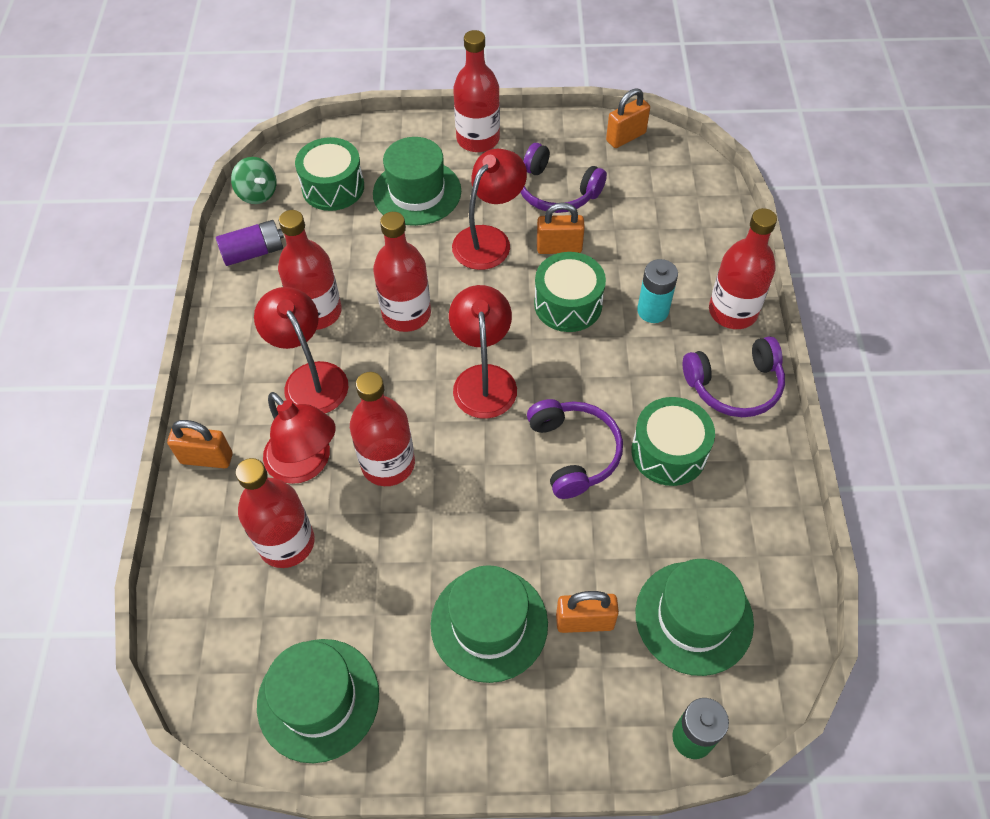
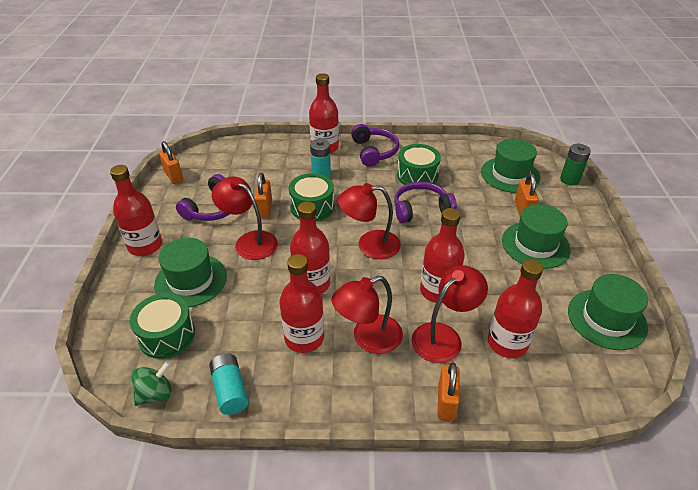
camera: 90 degrees left, 15 degrees down
purple battery [216,220,284,266] -> turquoise battery [209,353,248,415]

